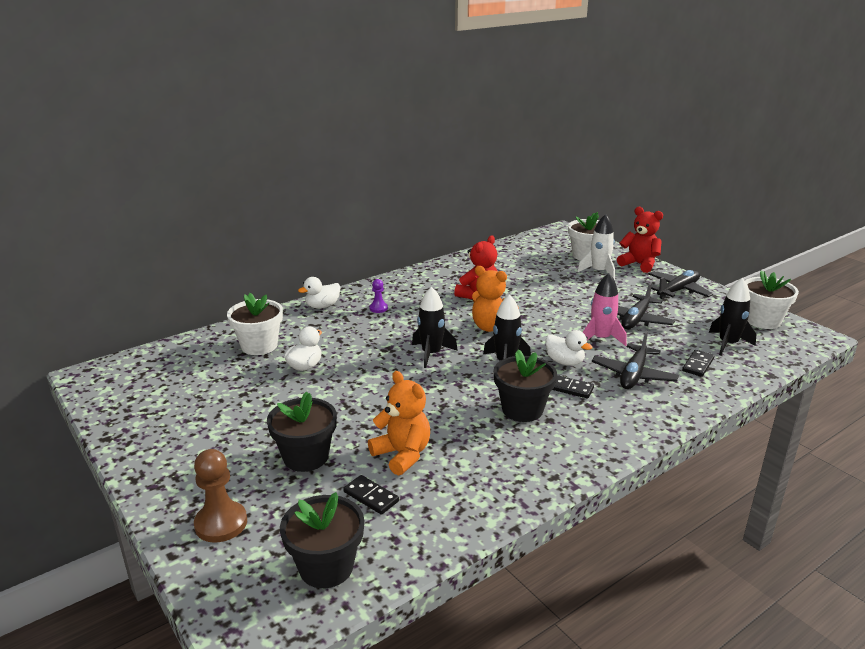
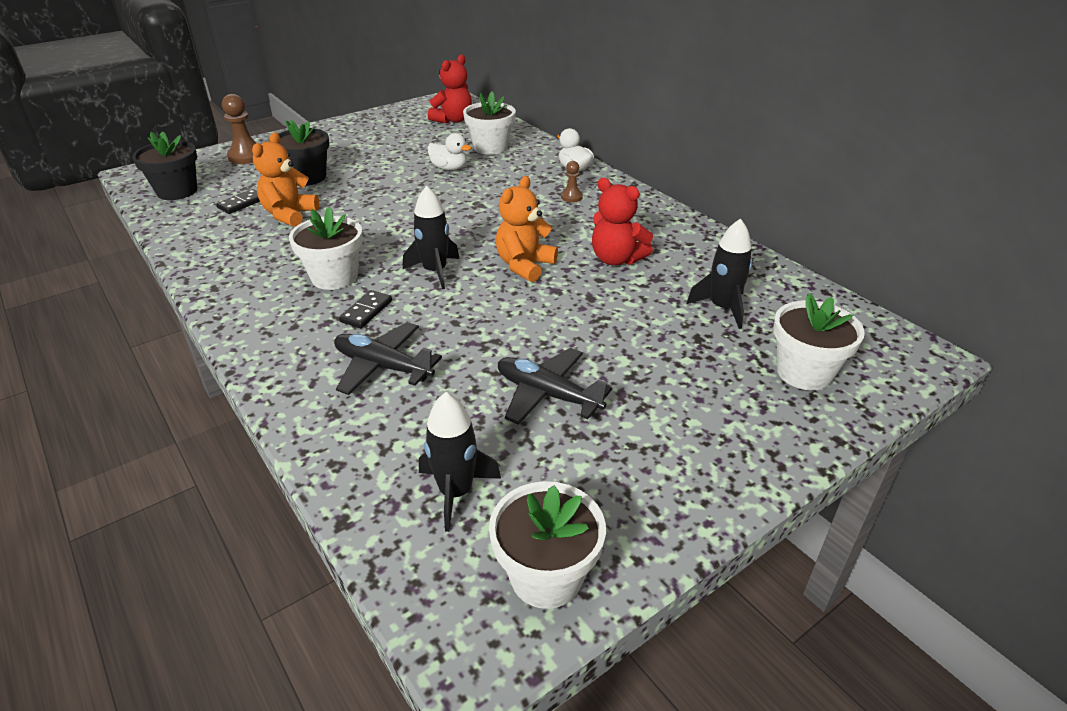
camera: 90 degrees right, 10 degrees up
orange teddy bear [368,371,430,476] -> orange teddy bear turned 150 degrees clockwise [252,132,319,227]
purple pawn [369,279,388,313] -> brown pawn [561,161,583,202]
black rocket [412,286,458,368] -> black rocket moved to [687,218,752,329]
black flower pot [493,349,557,422] -> white flower pot [289,207,363,290]
white duck [545,330,592,366] -> none
white rocket [577,214,615,280] -> none
pink rocket [583,273,627,346] -> none
red teddy bear [617,207,663,273] -> red teddy bear moved to [428,55,472,124]
black plane [648,270,713,299] -> none
black domino [682,350,714,377] -> none

